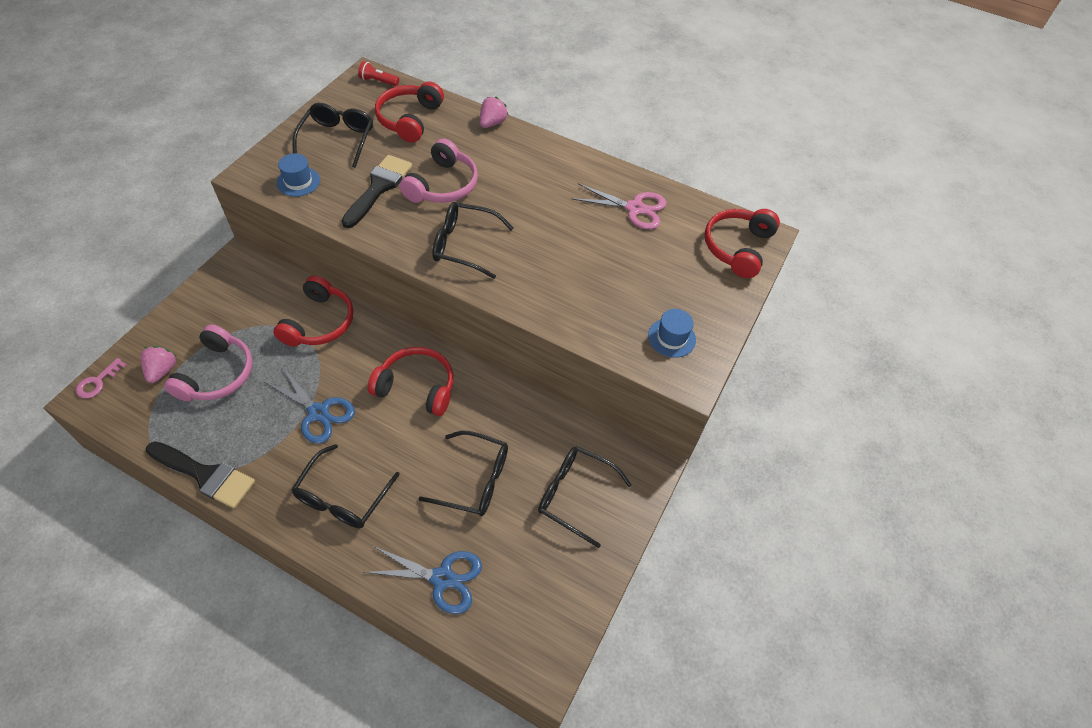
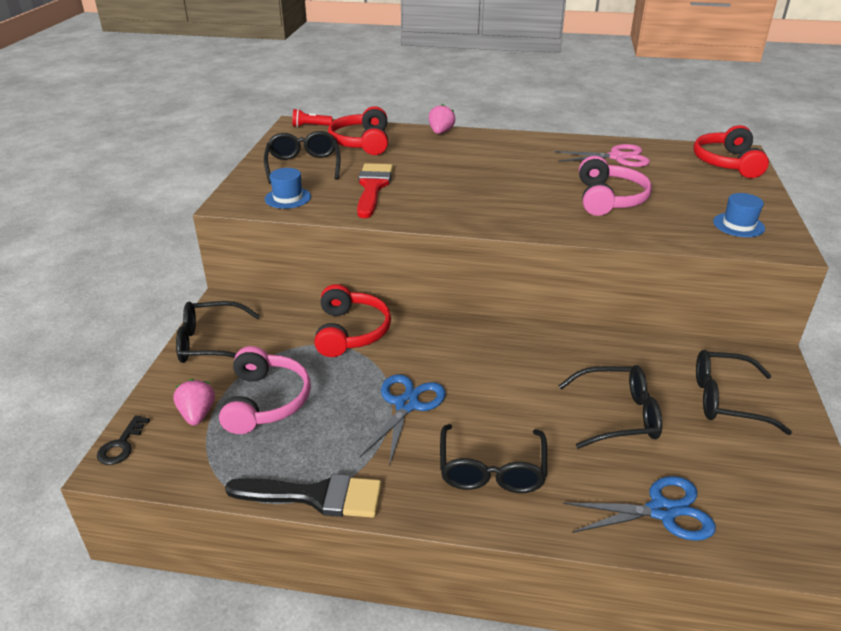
camera: 15 degrees left, 20 degrees down
pink key [76,358,127,398] -> black key [97,415,150,465]
blue scissors [265,366,355,444] -> blue scissors turned 90 degrees counterclockwise [360,374,446,466]
black brush [342,155,412,228] -> red brush [357,163,393,218]
red headphones [368,347,453,416] -> none
pink headphones [400,139,478,203] -> pink headphones moved to [579,156,652,216]
black glasses [432,202,513,279] -> black glasses moved to [176,301,260,363]

